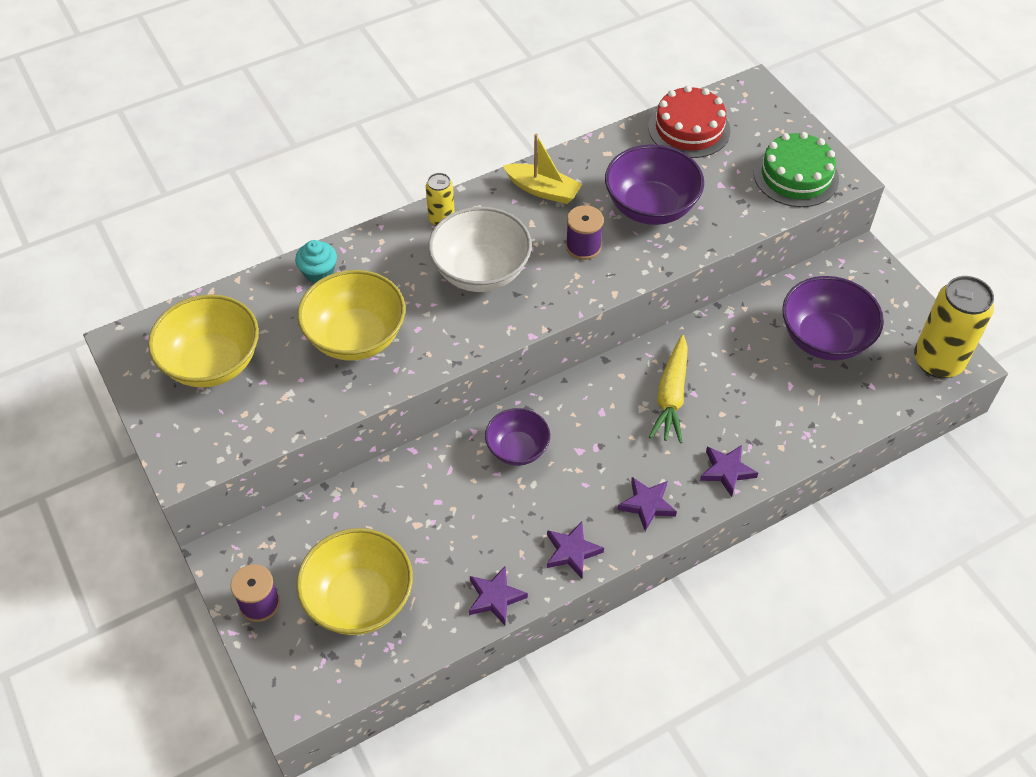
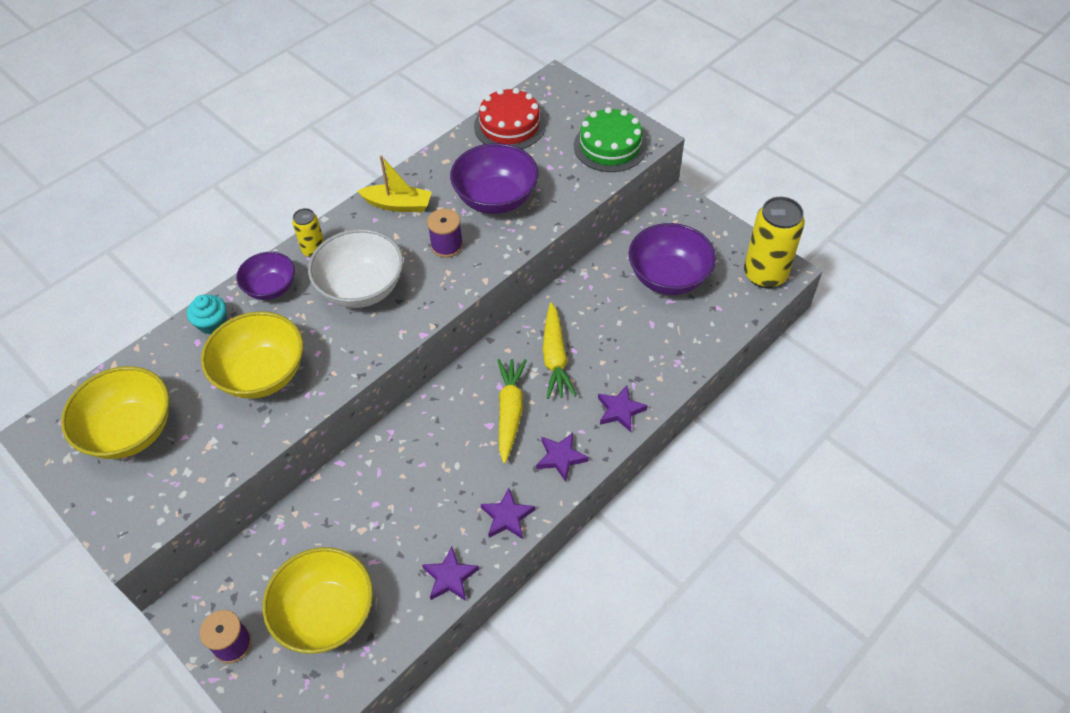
camera: 15 degrees left, 0 degrees up
purple bowl [485,408,550,466] -> purple bowl moved to [236,252,295,300]
none -> yellow carrot [498,359,527,464]

